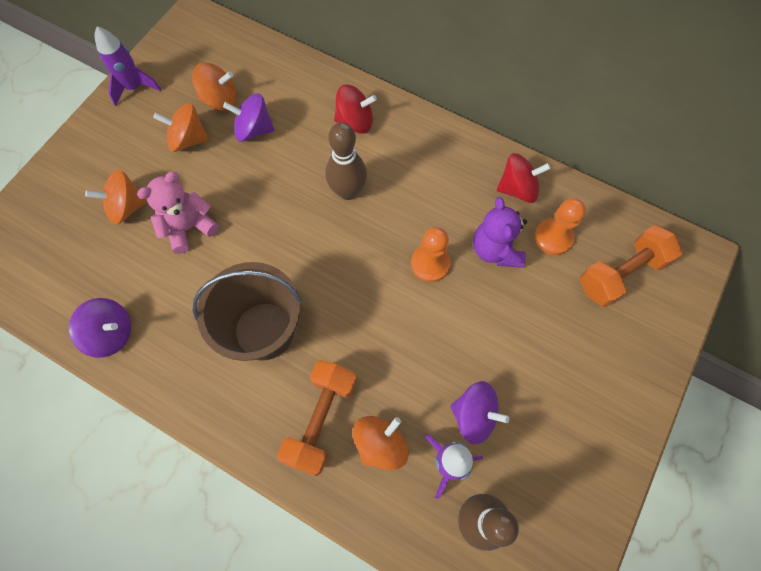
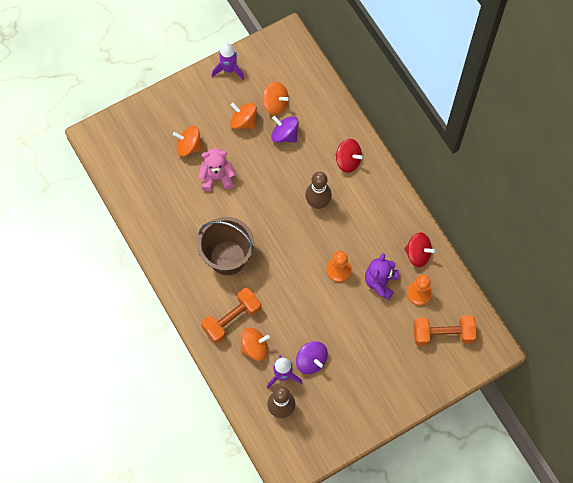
camera: 30 degrees right, 0 degrees up
purple spinning top [69,298,131,358] -> none

